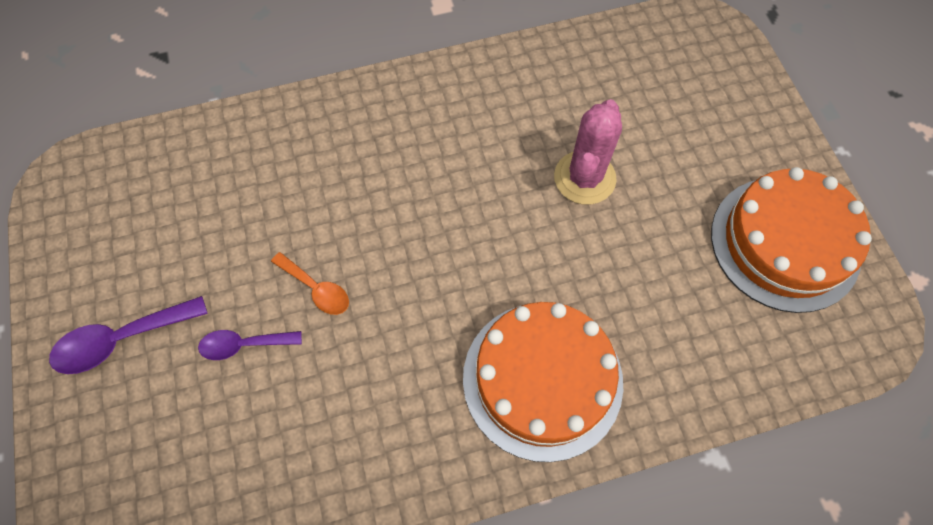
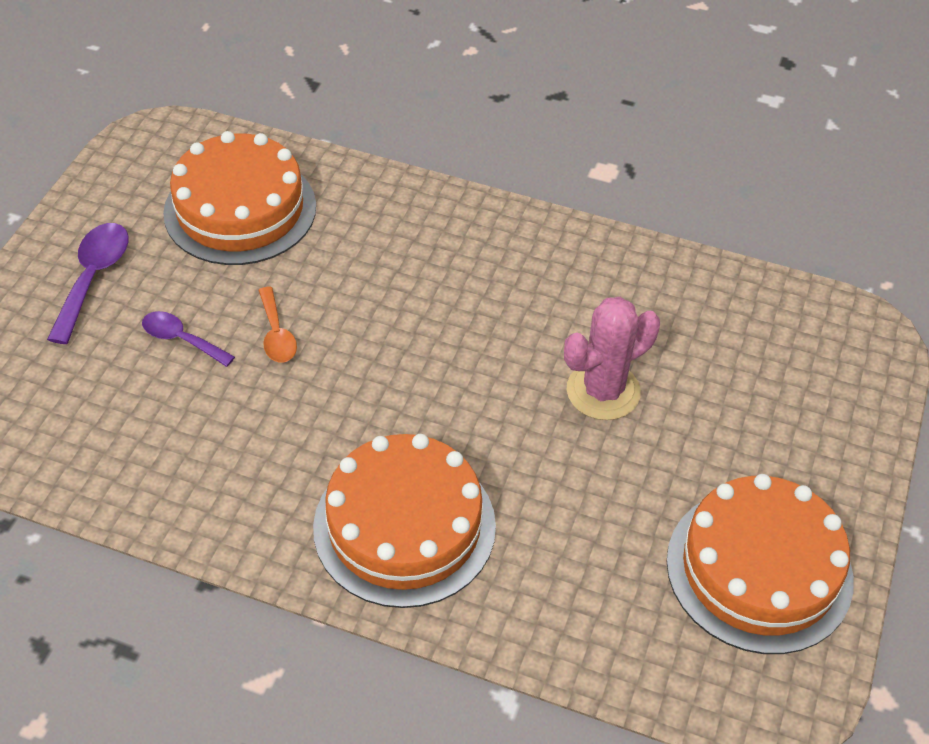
camera: 35 degrees right, 15 degrees down
purple spoon [49,296,208,374] -> purple spoon turned 90 degrees clockwise [47,223,129,344]
none -> orange cake [163,131,316,265]

